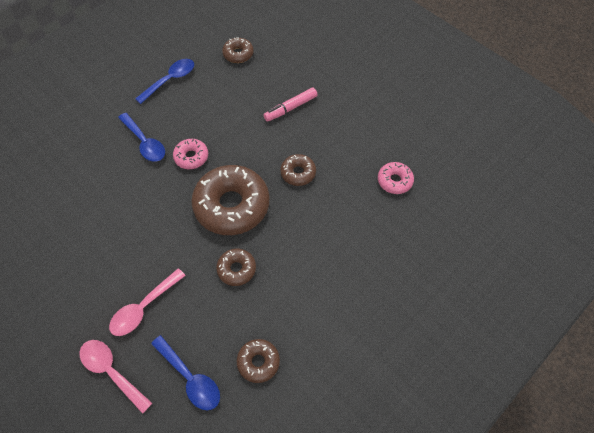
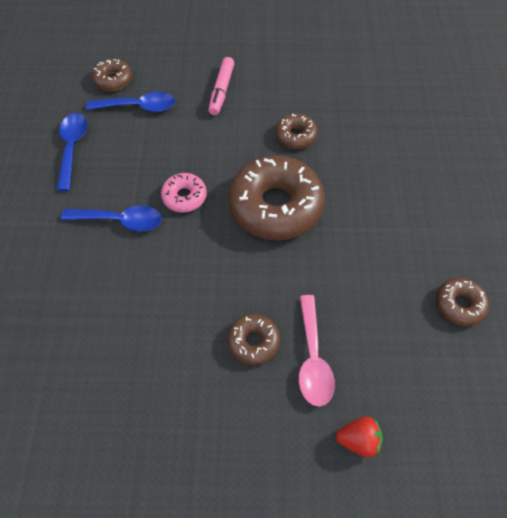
camera: 45 degrees left, 0 degrees up
pink spoon [79,340,152,414] -> red strawberry [336,416,383,458]
blue spoon [151,335,220,410] -> blue spoon moved to [86,92,175,112]
brown donut [216,249,256,286] -> brown donut moved to [227,314,280,365]
pink donut [378,162,414,194] -> none

